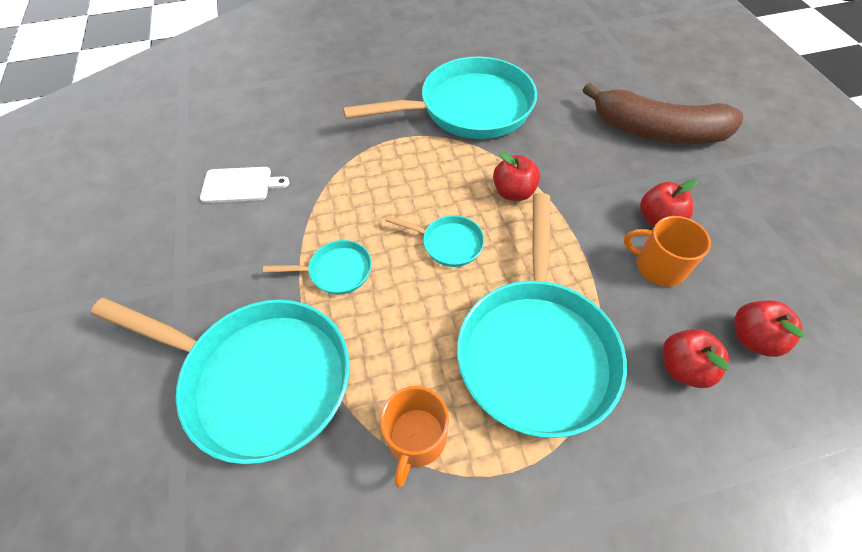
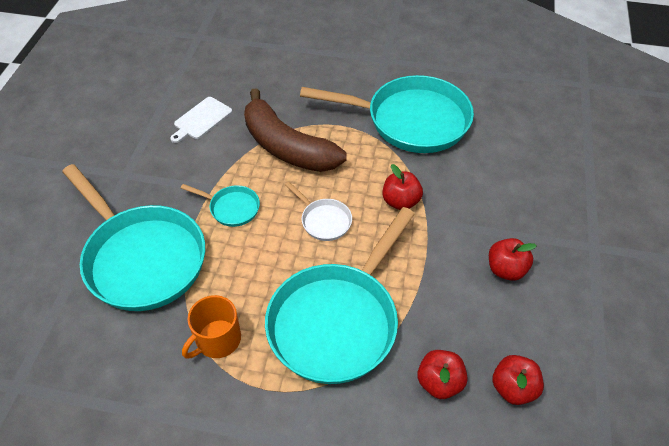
camera: 25 degrees right, 5 degrees down
white cutting board [200,167,289,203] -> white cutting board turned 105 degrees clockwise [170,97,232,143]
turquoise pan [385,215,484,267] -> white pan [285,182,352,241]
brown banana [583,83,743,144] -> brown banana moved to [244,88,347,172]
orange mug [624,216,711,287] -> none

